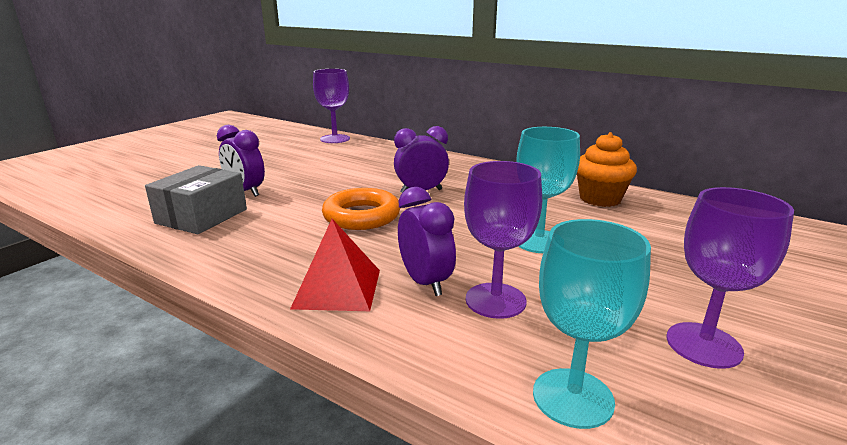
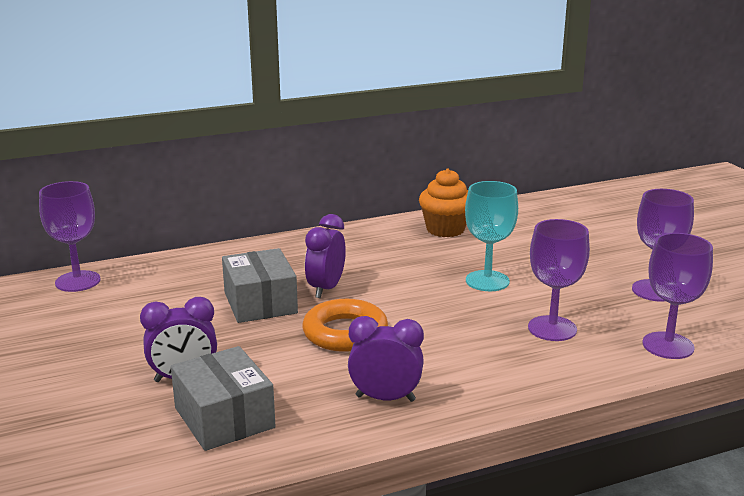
camera: 55 degrees left, 0 degrees up
red pyramid [290,219,380,311] -> none
purple clock [398,187,456,296] -> purple clock moved to [348,316,424,402]
turquoise goblet [533,219,651,429] -> purple goblet [642,233,713,359]
none -> grey box [222,248,298,323]

